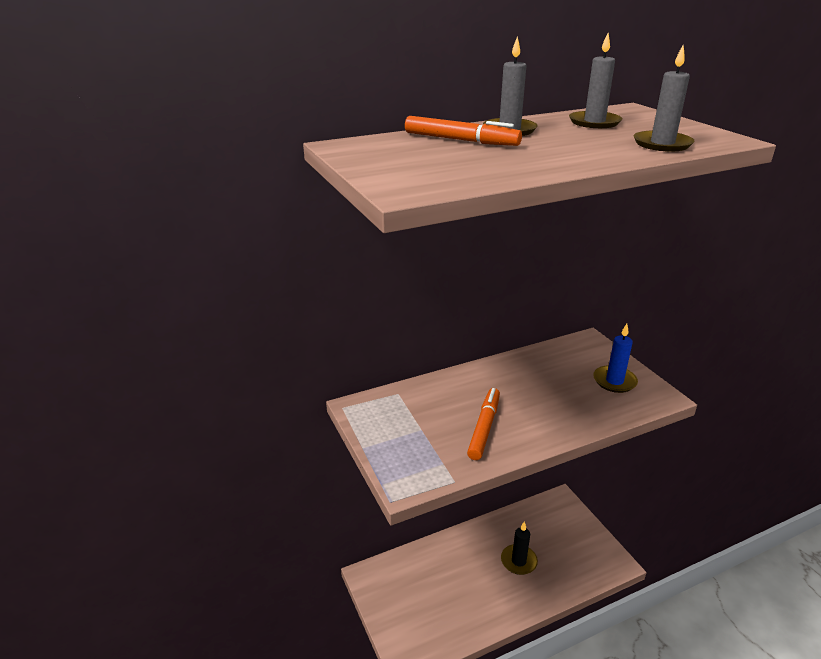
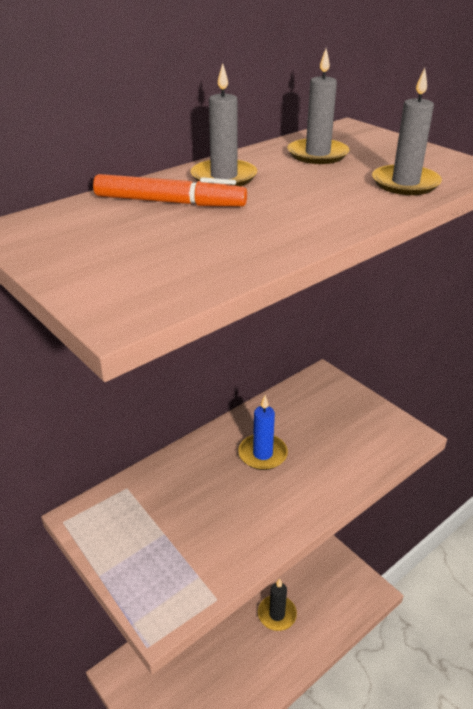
camera: 15 degrees left, 5 degrees up
orange marker [467,388,500,460] -> none
blue candle [593,324,638,393] -> blue candle moved to [238,395,288,470]

